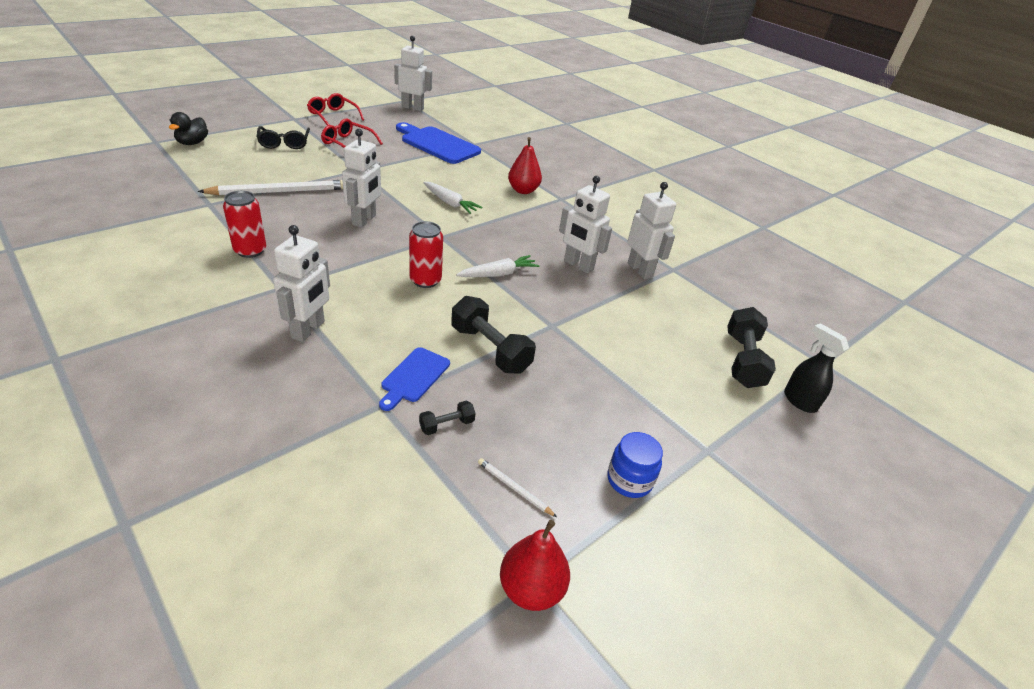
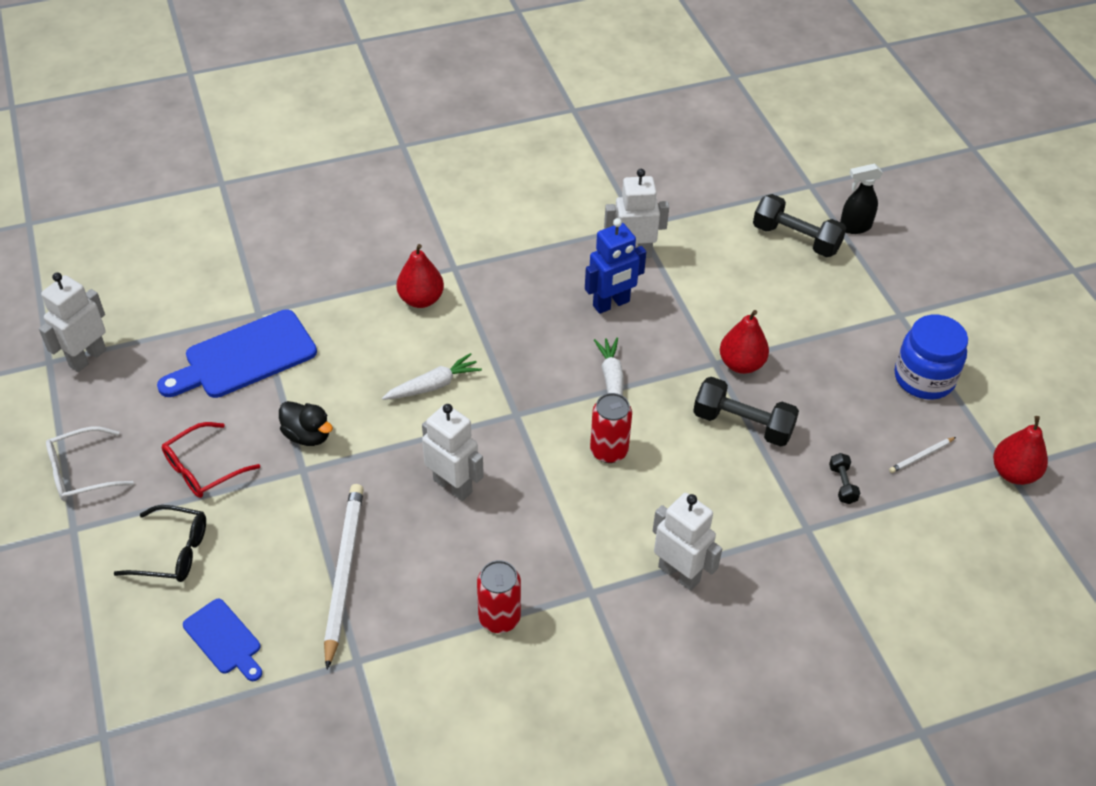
camera: 65 degrees left, 10 degrees up
black duck [169,112,208,145] -> black duck moved to [279,401,333,446]
red glasses [307,93,364,126] -> white glasses [46,427,134,501]
blue cutting board [379,347,450,411] -> blue cutting board moved to [183,599,262,681]
black dumbbell [451,296,536,374] -> black dumbbell turned 45 degrees clockwise [693,377,799,447]
white robot [559,176,612,274] -> blue robot [585,218,646,314]
blue jar [608,432,663,498] -> blue jar [895,315,968,400], size x1.55
none -> red pear [720,310,769,374]

